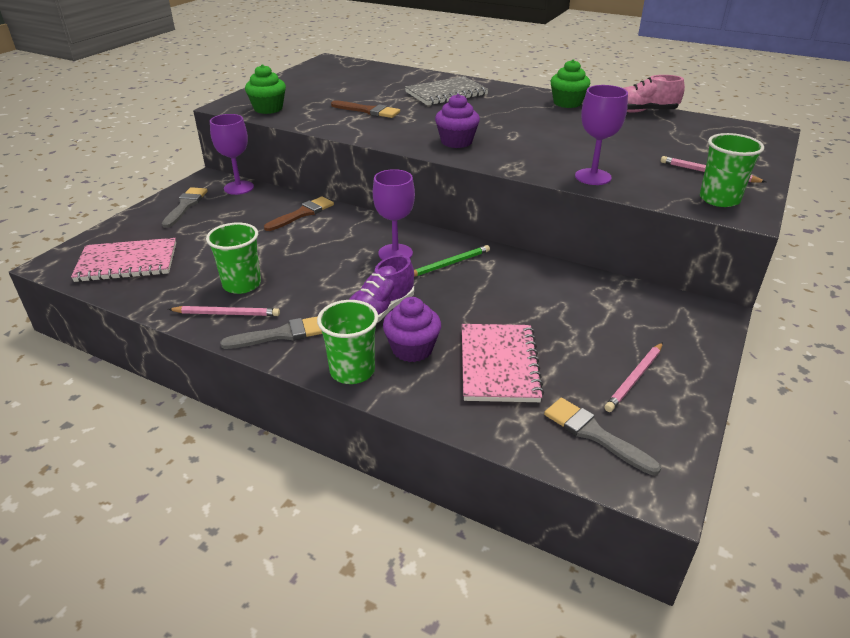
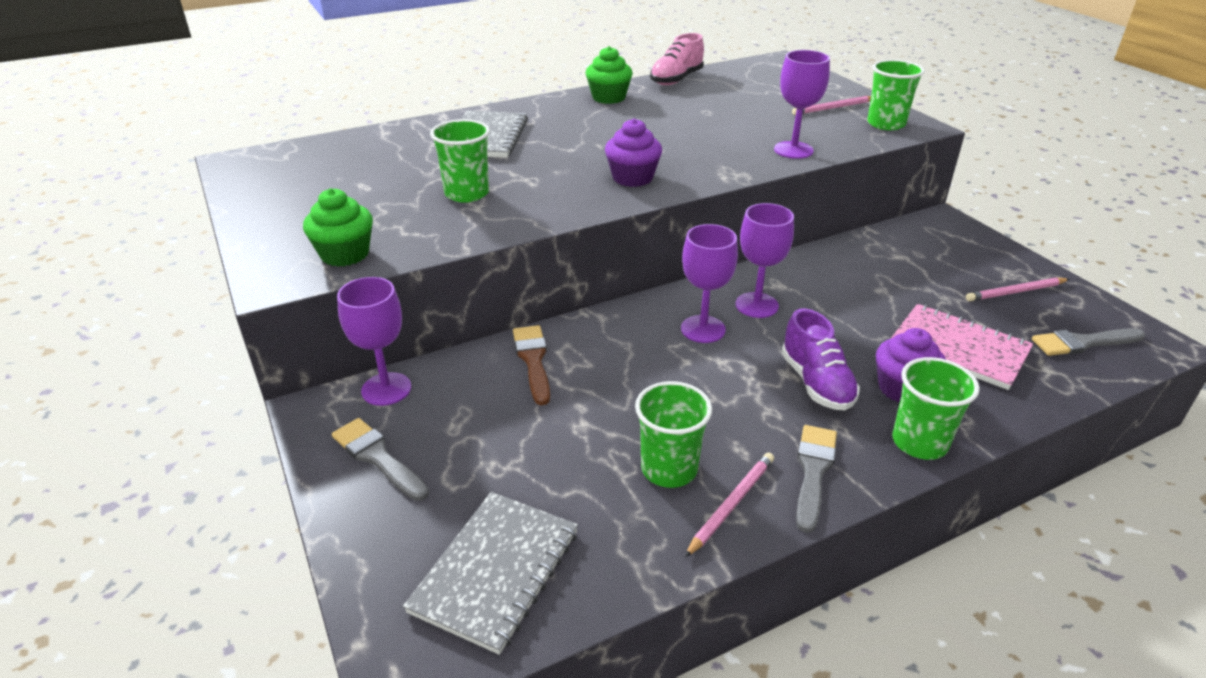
camera: 55 degrees left, 0 degrees up
pink notebook [71,238,176,282] -> grey notebook [403,492,578,655]
brown brush [331,100,400,118] -> green cup [430,119,490,203]
green pencil [414,245,490,276] -> purple goblet [735,203,794,318]
pink pencil [604,342,663,412] -> pink pencil turned 90 degrees clockwise [966,277,1069,301]

